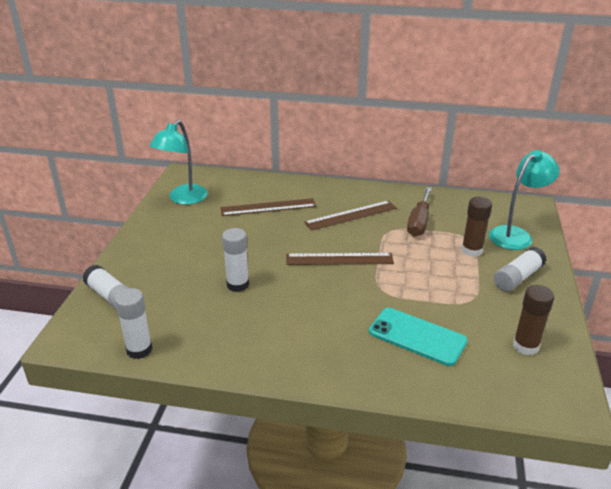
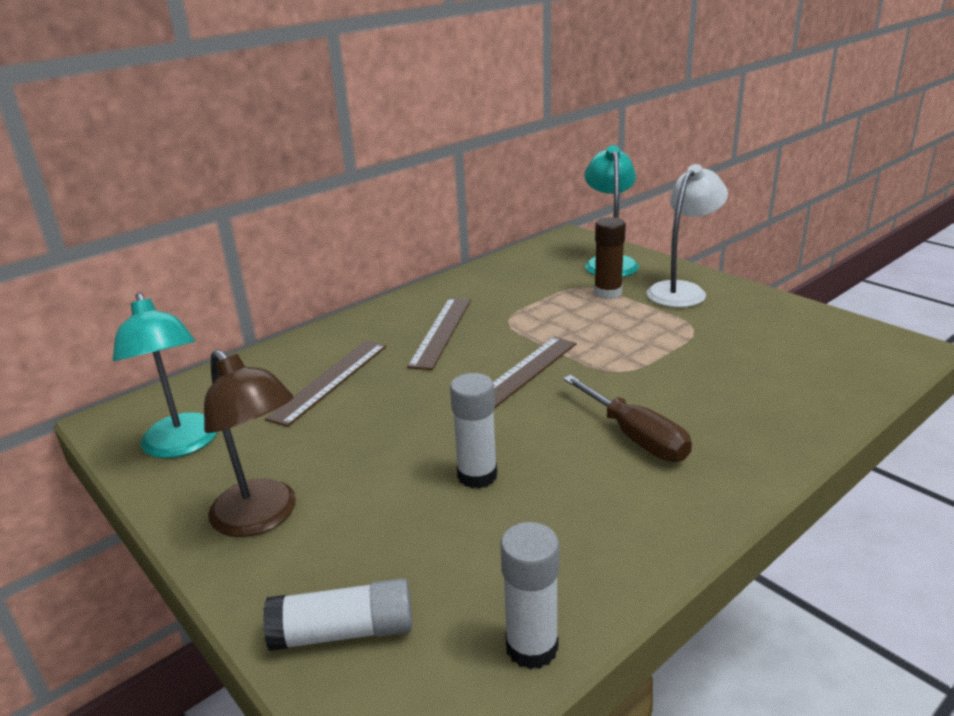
camera: 50 degrees left, 5 degrees down
turquoise phone [369,308,467,366] -> none
brown screwdriver [407,187,432,237] -> brown screwdriver moved to [563,375,692,462]
white glue stick [494,247,546,291] -> white lamp [647,164,728,308]
brown glue stick [513,285,554,355] -> none
none -> brown lamp [204,349,296,537]

